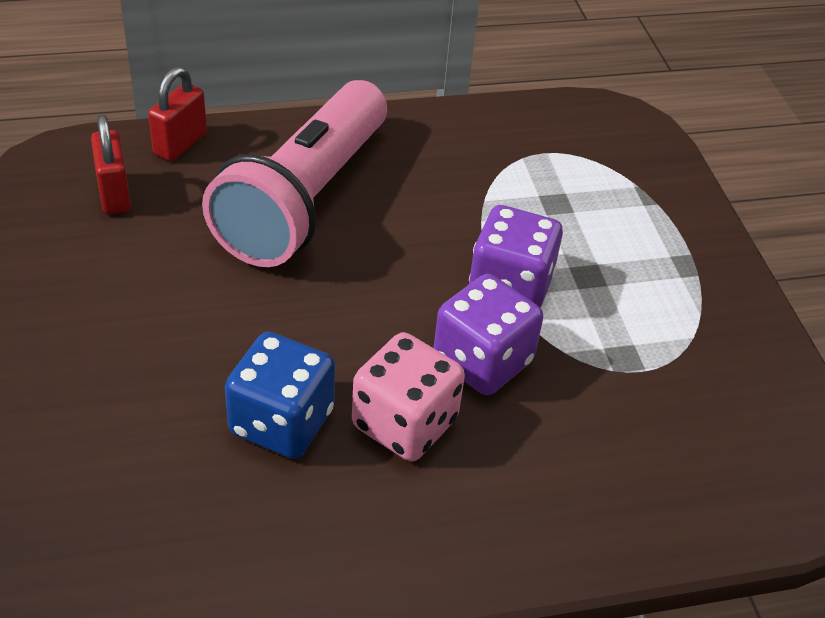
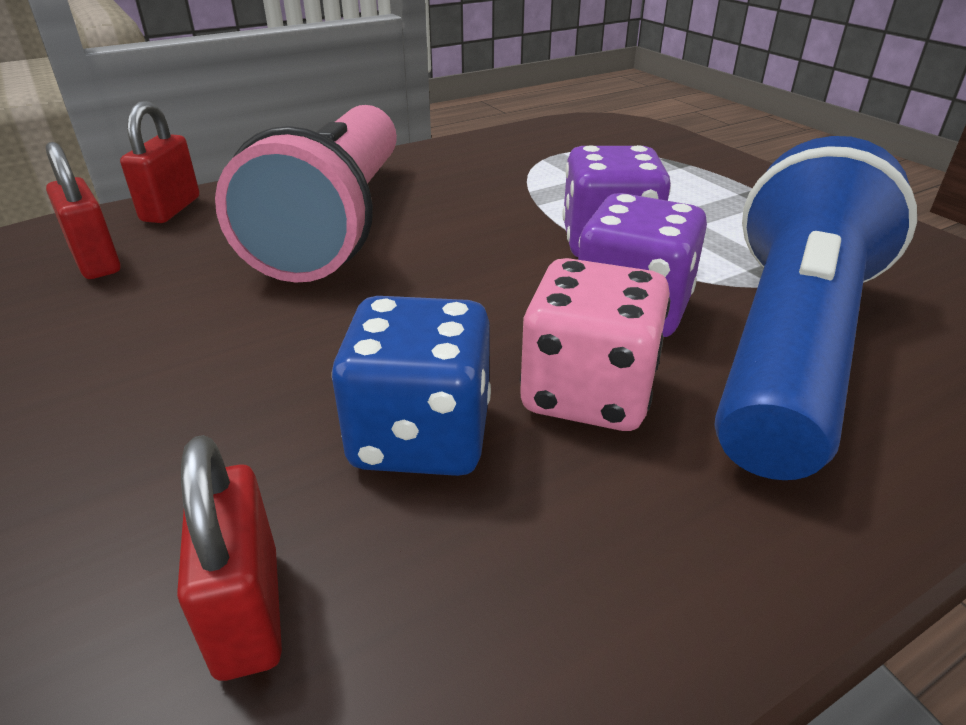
camera: 15 degrees left, 10 degrees down
none -> red padlock [177,435,282,681]
none -> blue flashlight [714,136,917,480]

